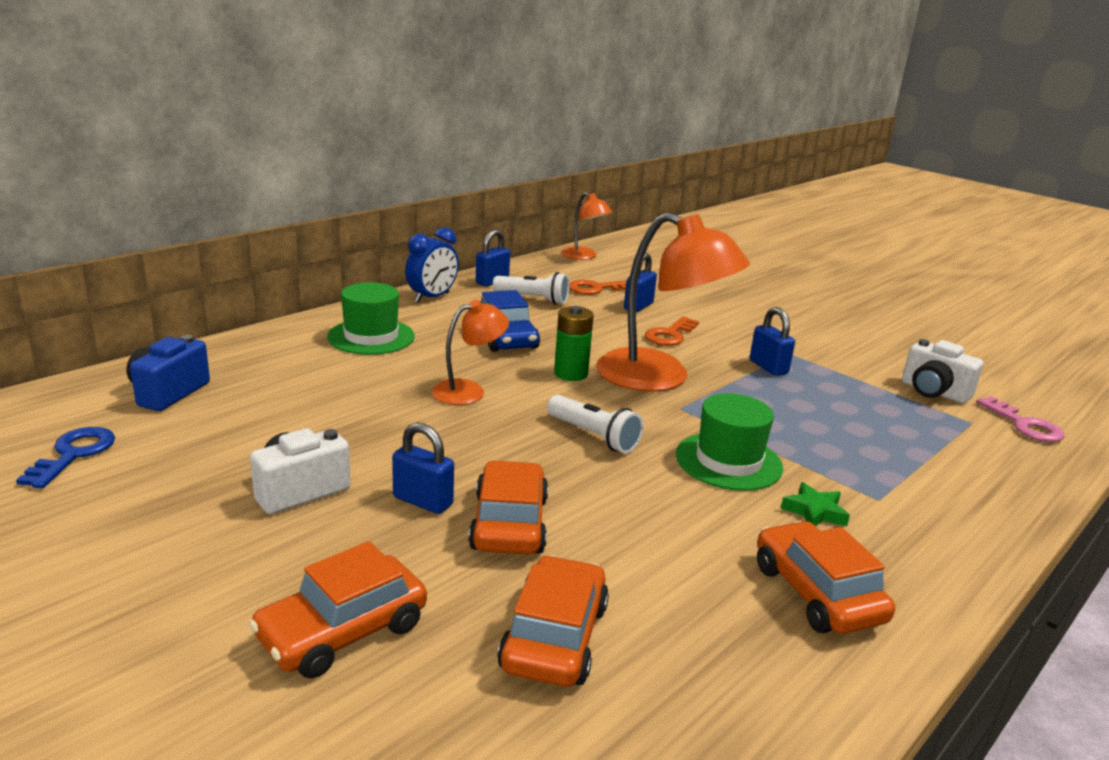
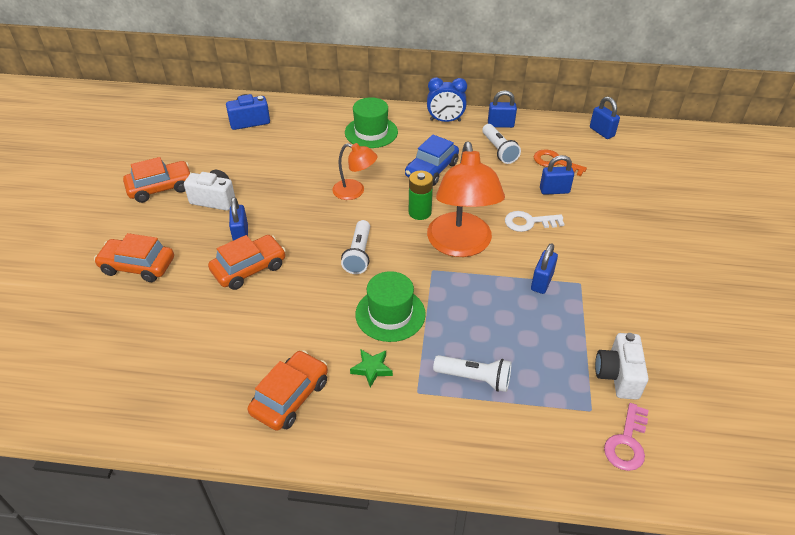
camera: 55 degrees right, 20 degrees up
blue key [16,427,115,488] -> none
orange car [497,555,609,687] -> orange car moved to [123,157,191,203]
orange lamp [561,192,612,260] -> blue padlock [590,97,620,139]
orange key [645,317,699,346] -> white key [505,211,564,232]
none -> white flashlight [433,355,512,392]

